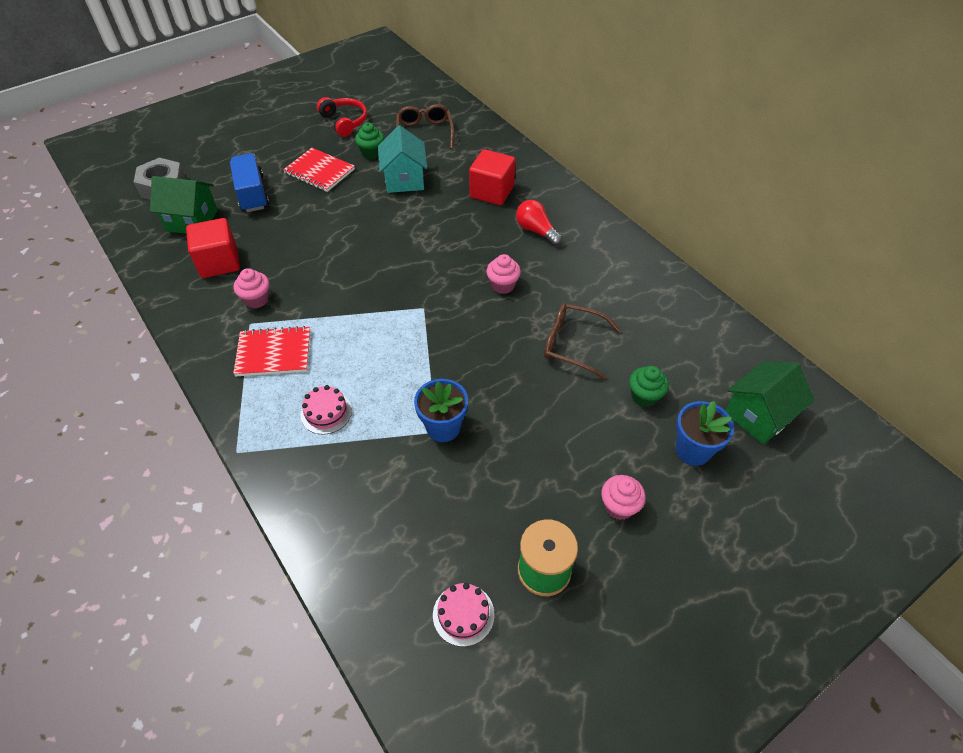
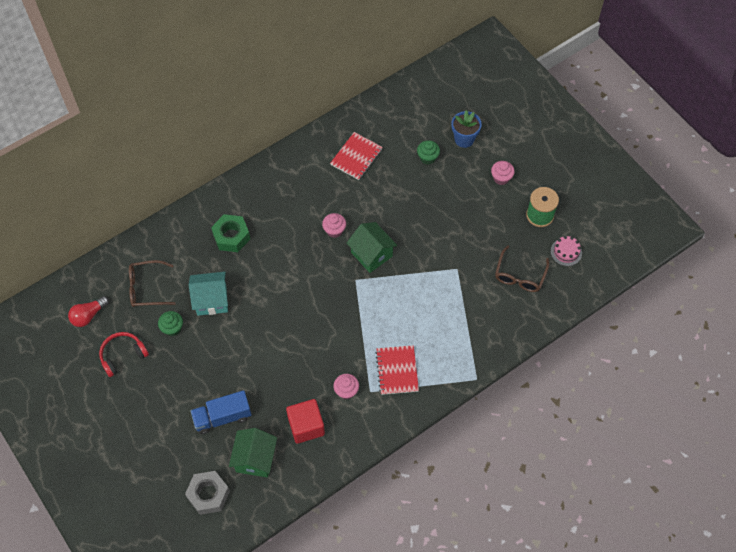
camera: 90 degrees left, 10 degrees up
red notebook [283,148,355,192] -> red notebook moved to [330,132,383,180]
pink cake [301,385,352,434] -> none
blue flower pot [414,379,468,442] -> none
red cube [469,149,515,205] -> green nut [211,214,250,252]
red light bulb [516,200,562,246] -> red light bulb moved to [68,296,109,327]
brown glasses [544,303,621,379] -> brown glasses moved to [495,246,549,292]
green house [725,361,814,445] -> green house moved to [347,222,397,273]

